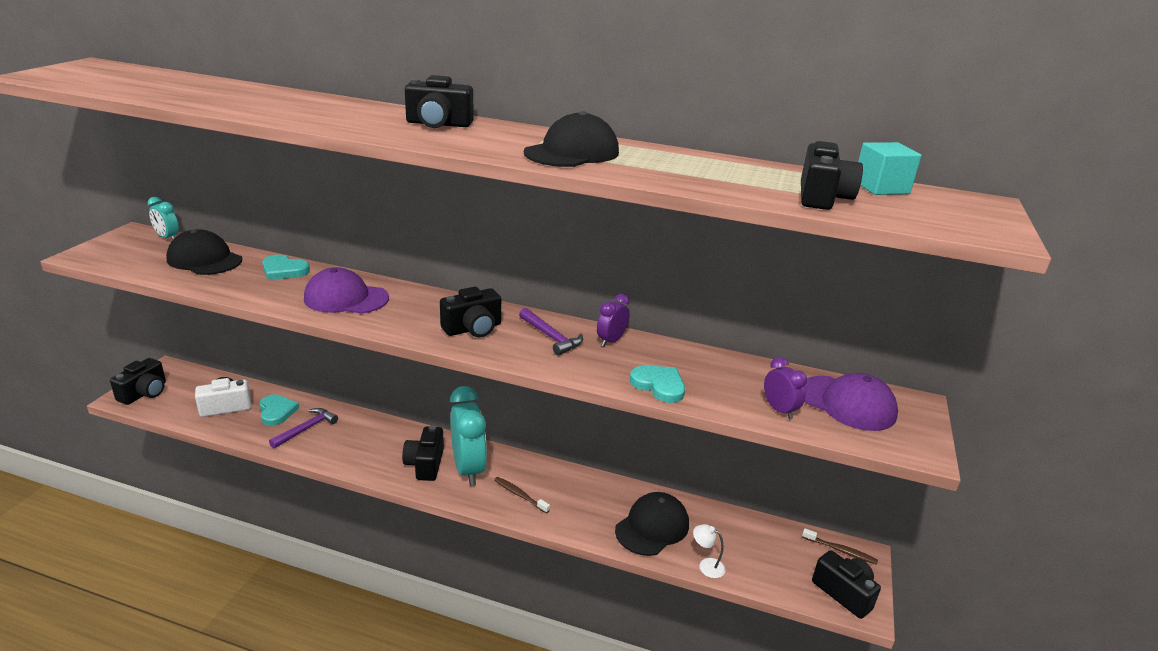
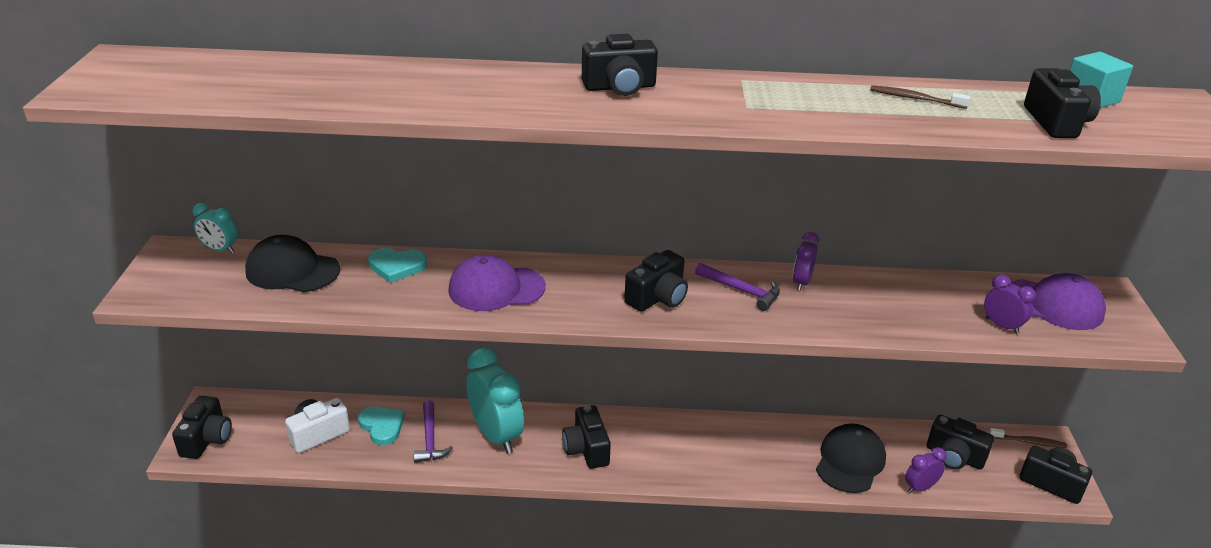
camera: 15 degrees left, 5 degrees up
purple hammer [269,408,338,448] -> purple hammer turned 150 degrees clockwise [413,400,453,463]
turquoise clock [450,386,487,486] -> turquoise clock moved to [466,348,524,454]
brown toothbrush [494,477,550,513] -> brown toothbrush moved to [870,85,971,109]
black cap [524,111,619,167] -> none
turquoise heart [630,366,685,403] -> none
white lamp [693,524,725,578] -> purple clock [905,447,946,493]
none -> black camera [927,415,994,470]

